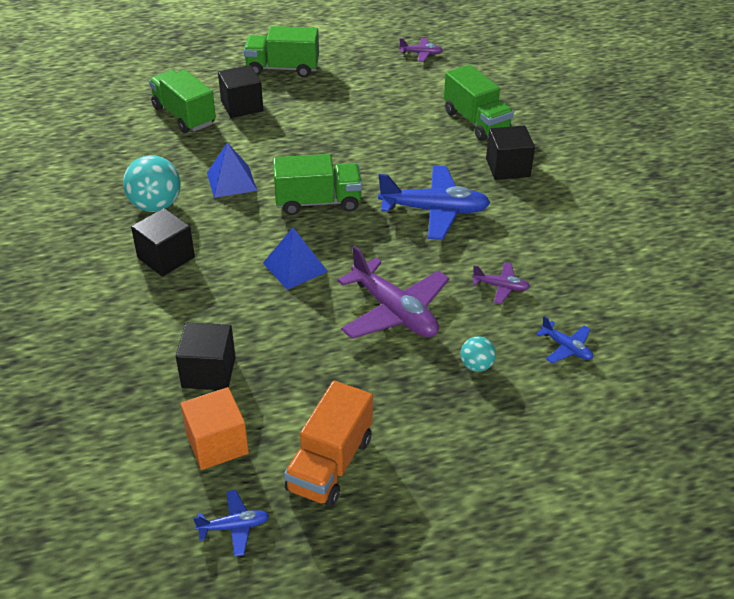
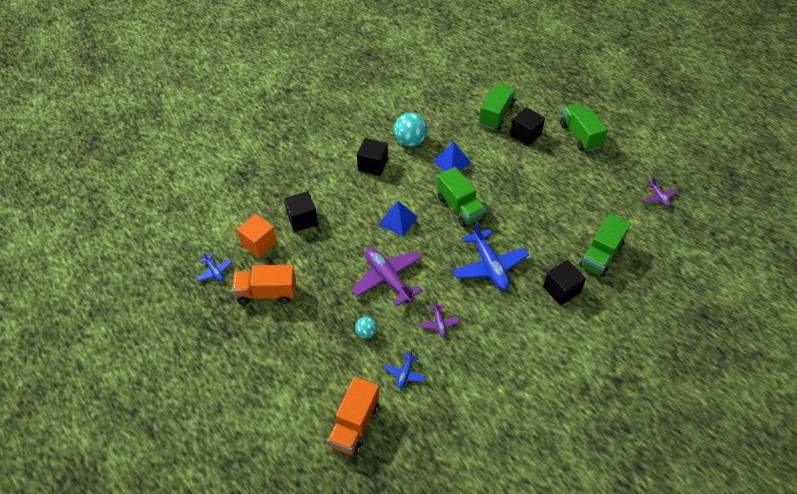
camera: 65 degrees right, 10 degrees up
purple plane [337,245,450,339] -> purple plane turned 120 degrees clockwise [351,248,423,307]
none -> orange truck [327,377,379,456]

